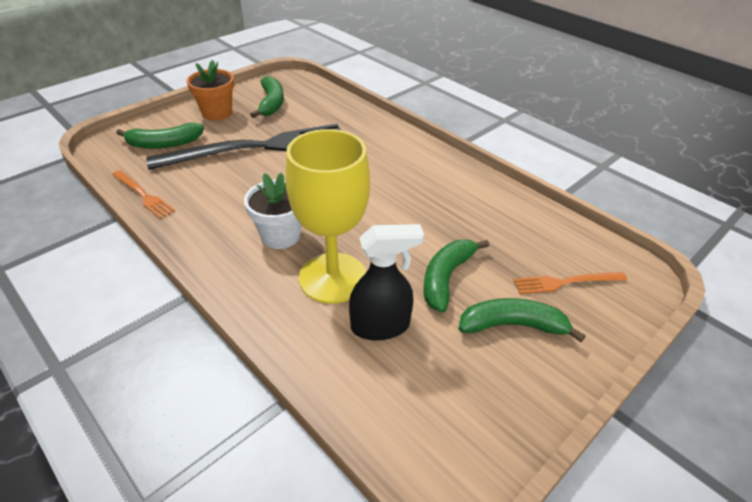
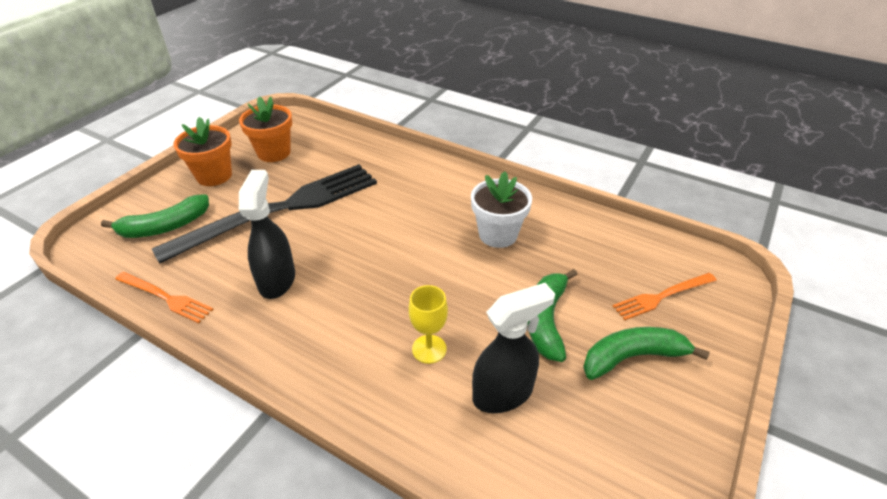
camera: 15 degrees left, 0 degrees up
white flower pot [244,173,301,249] -> white flower pot moved to [471,171,532,248]
green banana [250,76,284,118] -> orange flower pot [239,97,292,162]
yellow goblet [285,129,370,304] -> yellow goblet [409,285,448,364], size x0.45
none -> black spray bottle [239,170,295,299]

